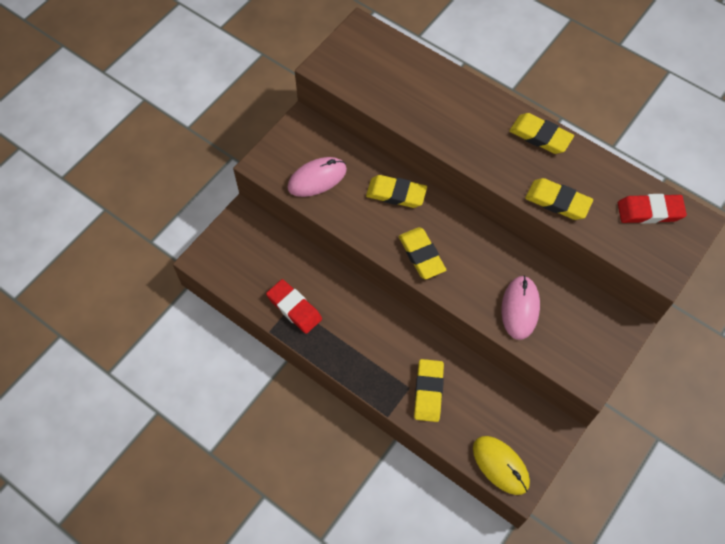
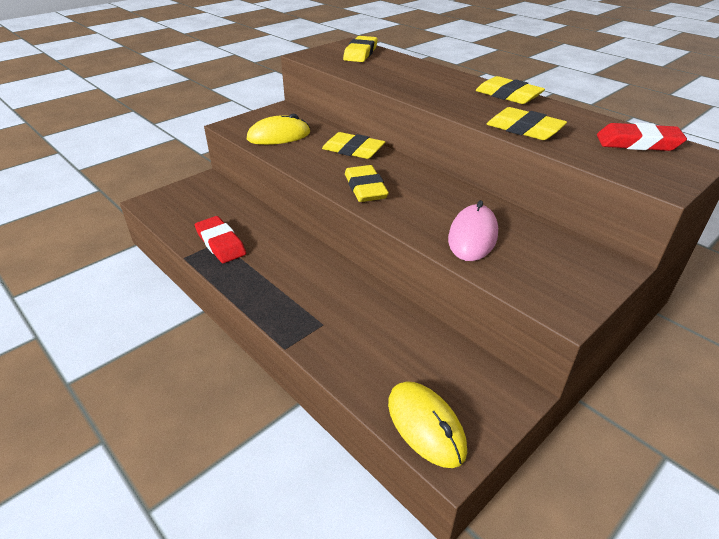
camera: 10 degrees right, 25 degrees down
pink mouse [287,157,347,197] -> yellow mouse [247,114,310,145]
yellow eraser [414,359,444,422] -> yellow eraser moved to [343,36,378,62]

